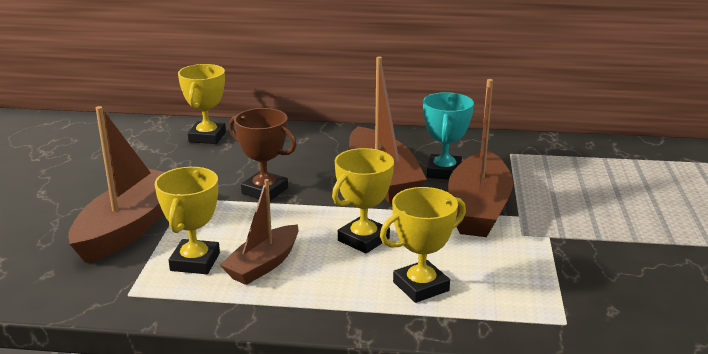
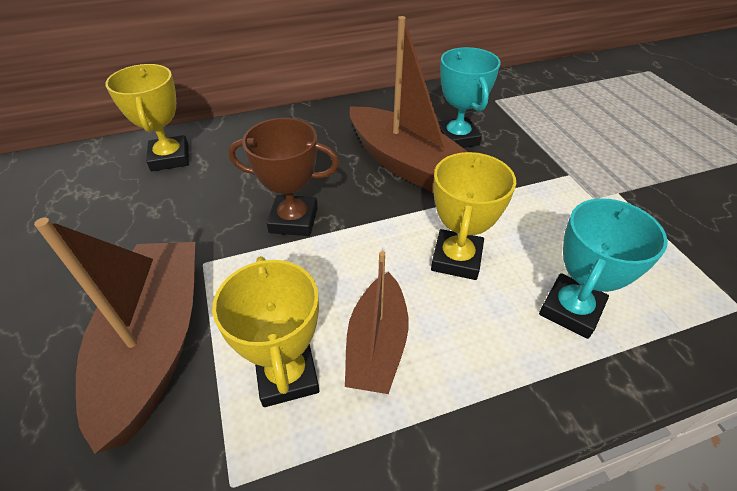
camera: 25 degrees left, 20 degrees up
yellow trophy [380,187,466,303] -> turquoise trophy [539,198,668,339]
brown boat [448,79,513,237] -> none

